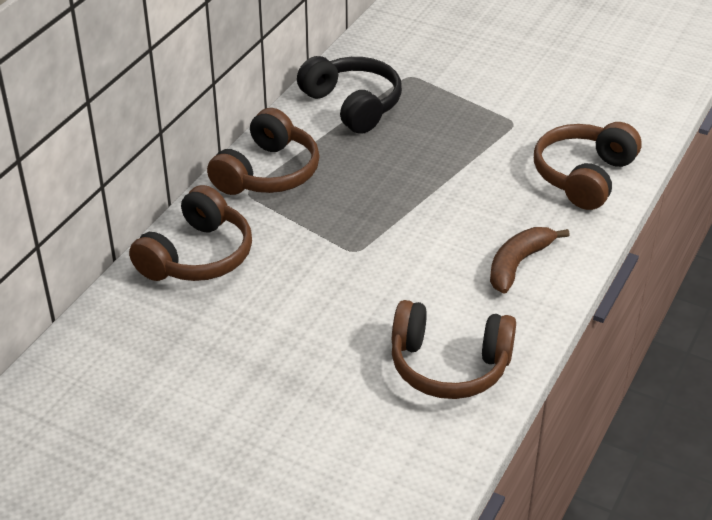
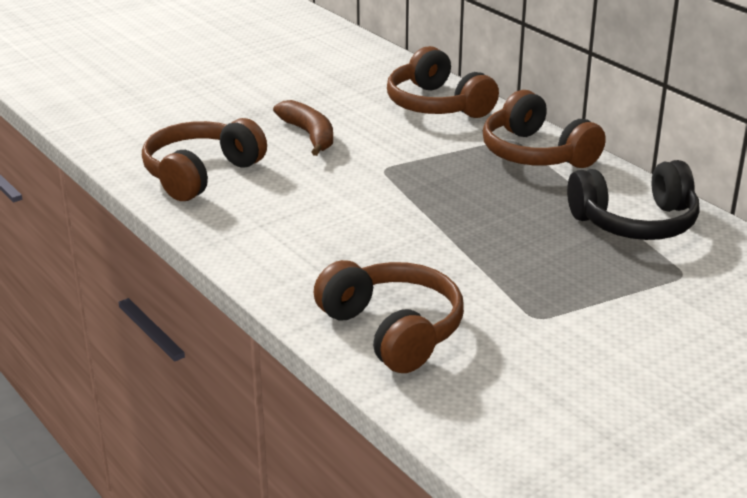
camera: 115 degrees right, 10 degrees down
brown banana [490,227,570,294] -> brown banana moved to [273,100,333,156]

